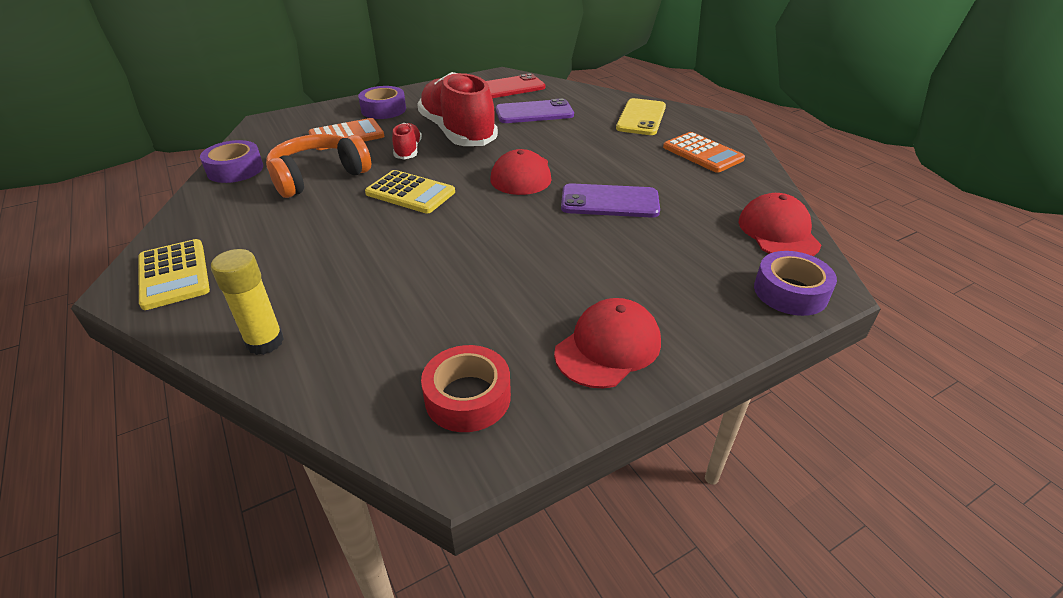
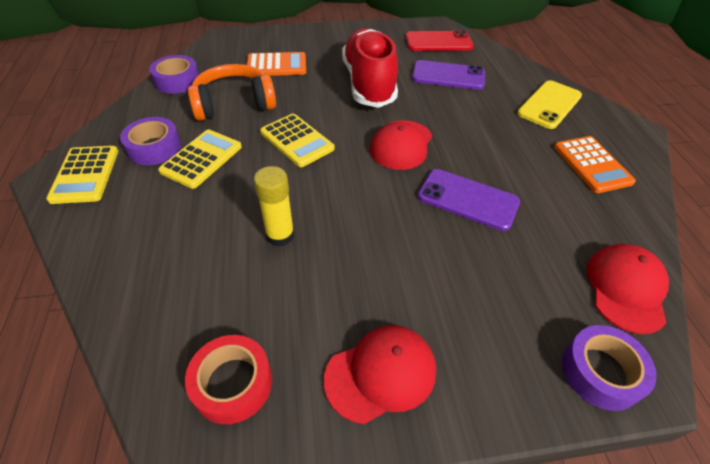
camera: 20 degrees right, 10 degrees up
yellow glue stick [211,249,284,355] -> yellow glue stick moved to [254,166,294,246]
purple tape [358,86,406,119] -> purple tape moved to [120,117,181,165]
red shoe [392,123,422,160] -> none
none -> yellow calculator [158,130,242,189]

